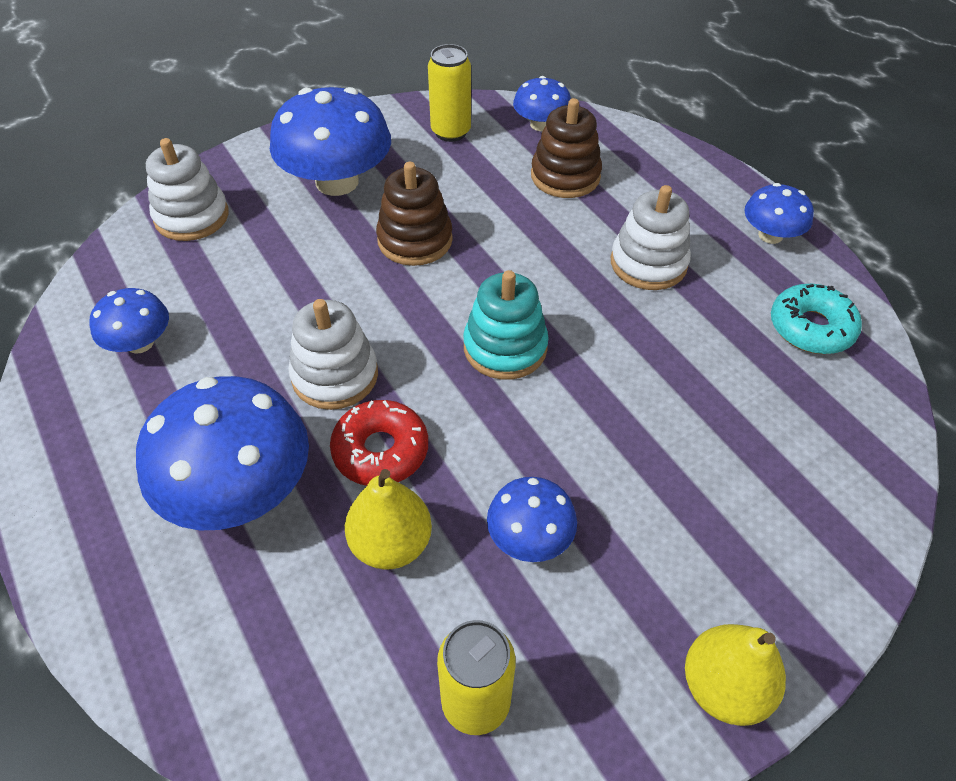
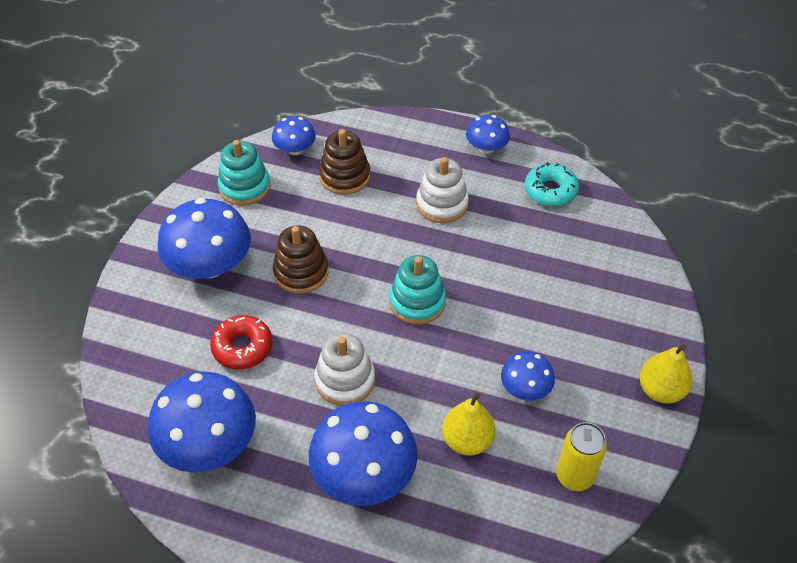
camera: 40 degrees left, 0 degrees up
blue mushroom [90,288,169,354] -> blue mushroom [148,372,256,473], size x1.87
white stacking toy [146,138,229,241] -> none
red donut [330,400,428,486] -> red donut moved to [210,315,272,370]
yellow can [428,44,471,142] -> turquoise stacking toy [218,140,270,206]

